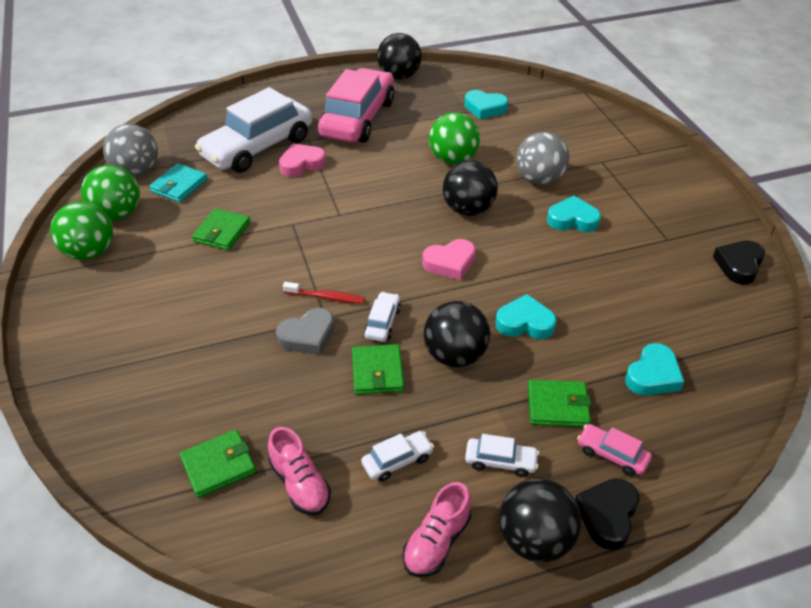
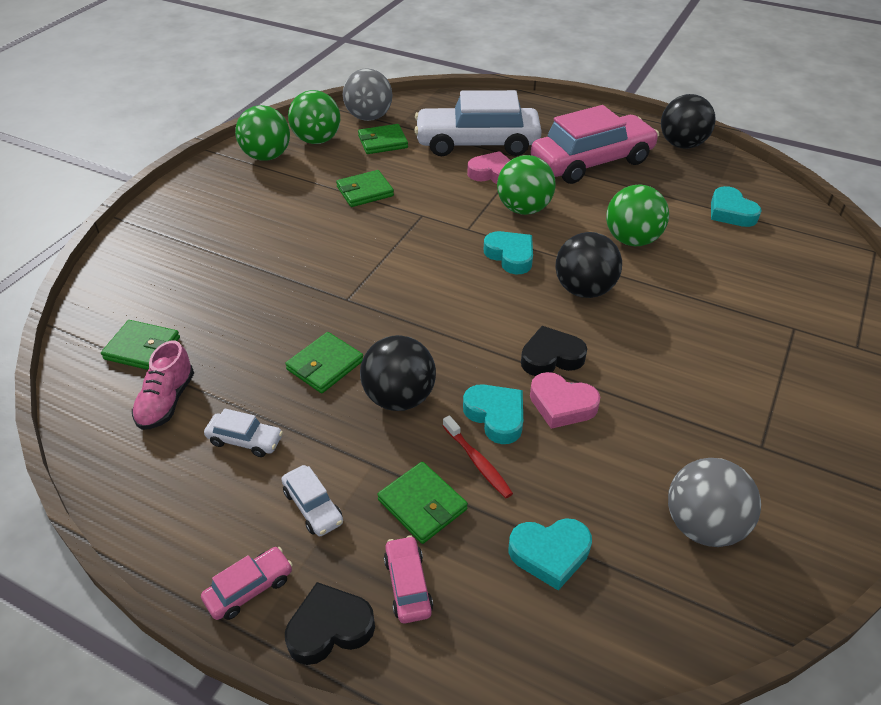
camera: 45 degrees right, 0 degrees up
turquoise wallet [149,163,207,202] -> green wallet [358,124,408,154]
grey heart [276,308,334,355] -> none
red toothbrush [283,282,365,304] -> red toothbrush moved to [443,415,513,498]
white car [364,292,401,342] -> none
pink shoe [403,482,471,577] -> none
pink heart [422,239,476,280] -> pink heart moved to [530,372,600,429]
black ball [499,478,581,562] -> pink car [201,547,293,620]
grey ball [516,132,570,185] -> grey ball moved to [668,458,761,547]
turquoise heart [547,196,601,232] -> turquoise heart moved to [484,231,533,275]
black heart [713,240,765,285] -> black heart moved to [521,326,587,376]
none -> green ball [497,155,556,215]

